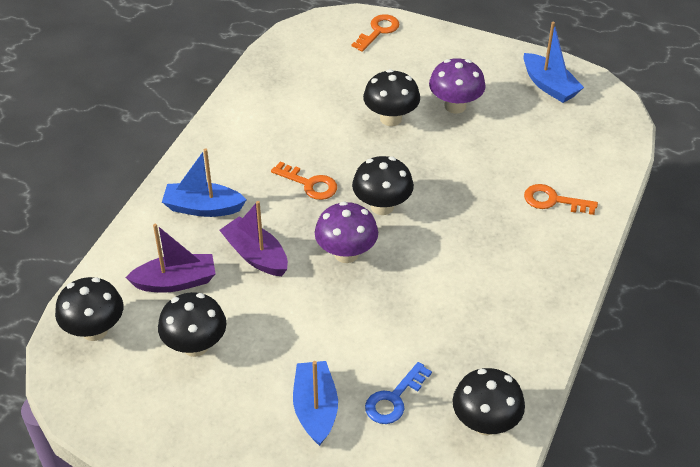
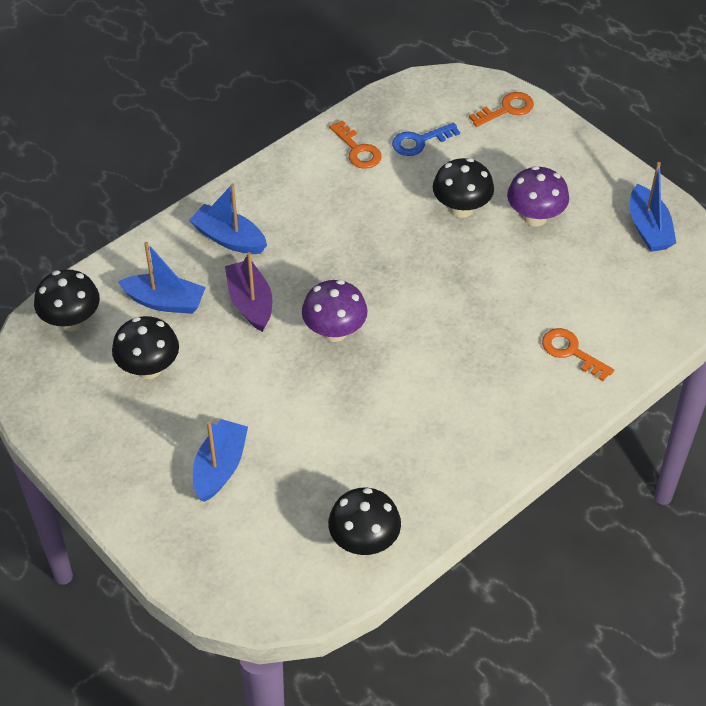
camera: 25 degrees right, 5 degrees up
purple boat [125,224,215,293] -> blue boat [118,242,206,314]
orange key [271,161,337,200] -> orange key moved to [329,120,382,169]
black mushroom [352,156,414,215] -> none
blue key [365,362,432,424] -> blue key moved to [392,122,460,156]

